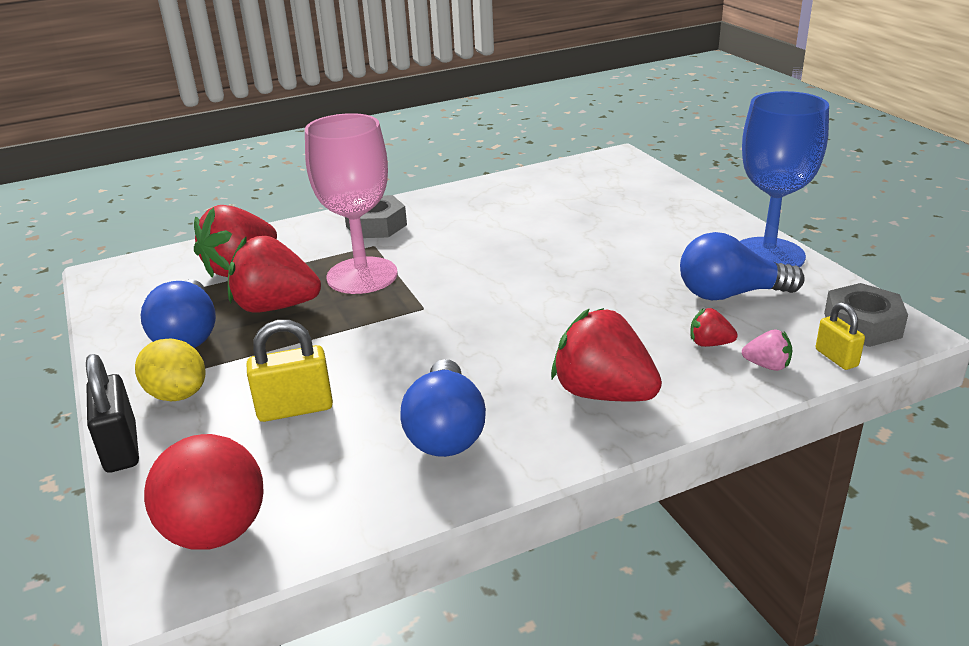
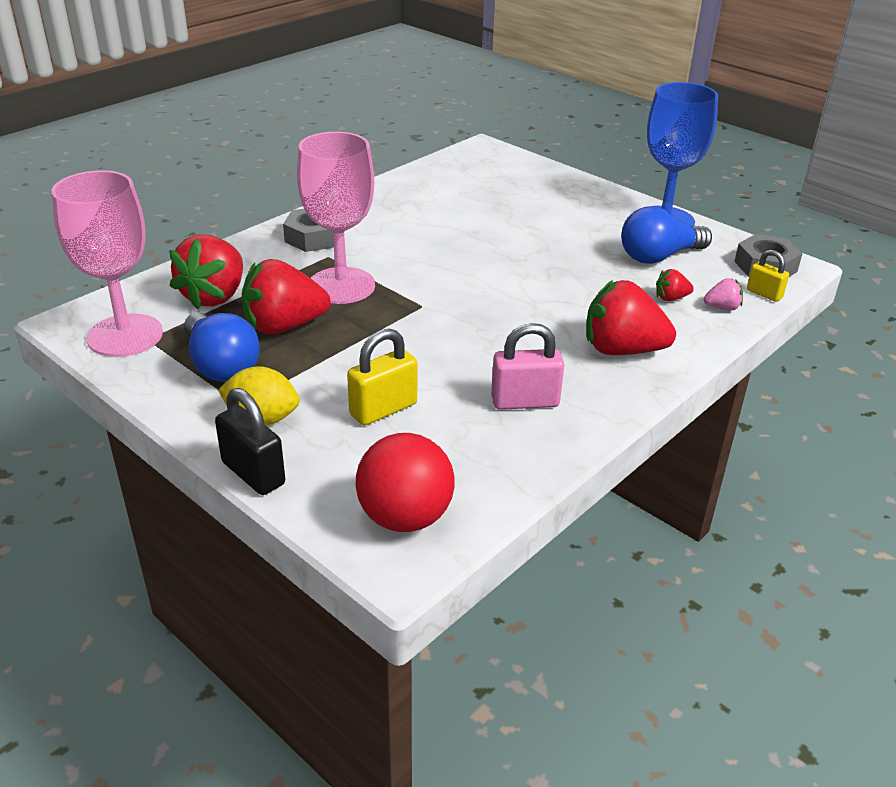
camera: 25 degrees left, 5 degrees up
blue light bulb [400,359,486,457] -> pink padlock [491,323,564,410]
none -> pink goblet [52,170,163,357]

